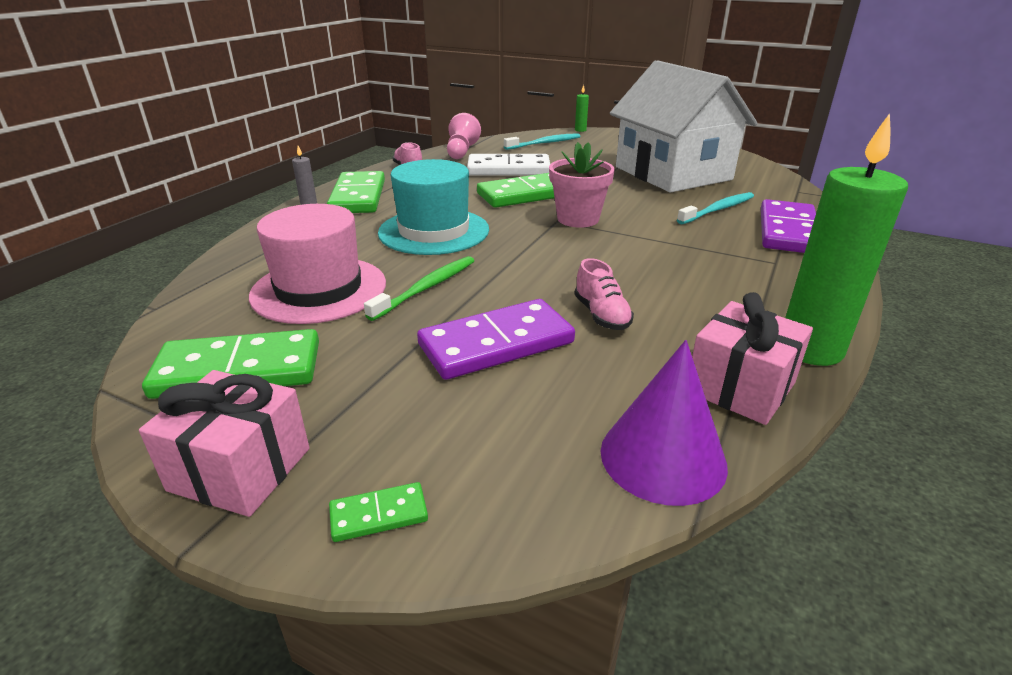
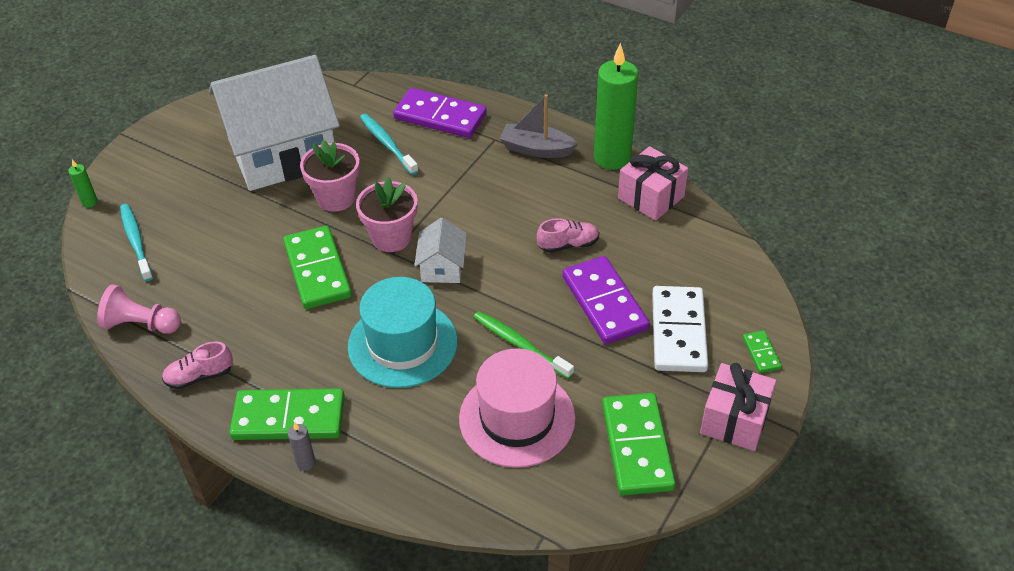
camera: 85 degrees left, 15 degrees up
white domino [467,154,550,176] -> white domino moved to [652,286,708,372]
purple cone [601,340,728,506] -> none
none -> pink flower pot [300,140,360,212]
none -> white house [414,218,467,283]
none -> grey boat [500,94,578,158]

